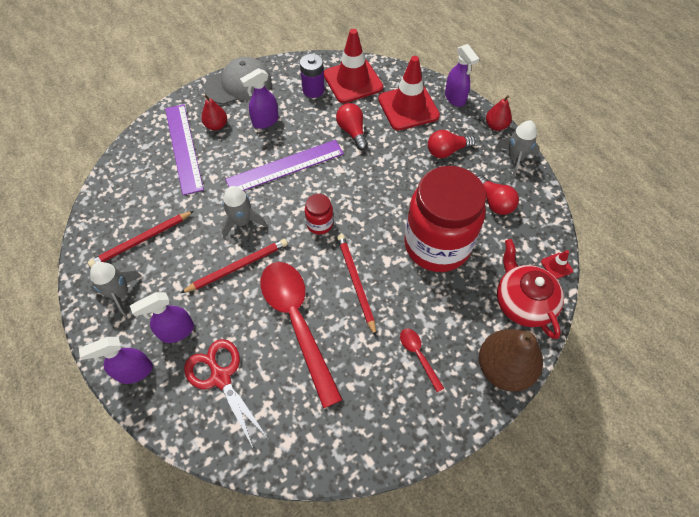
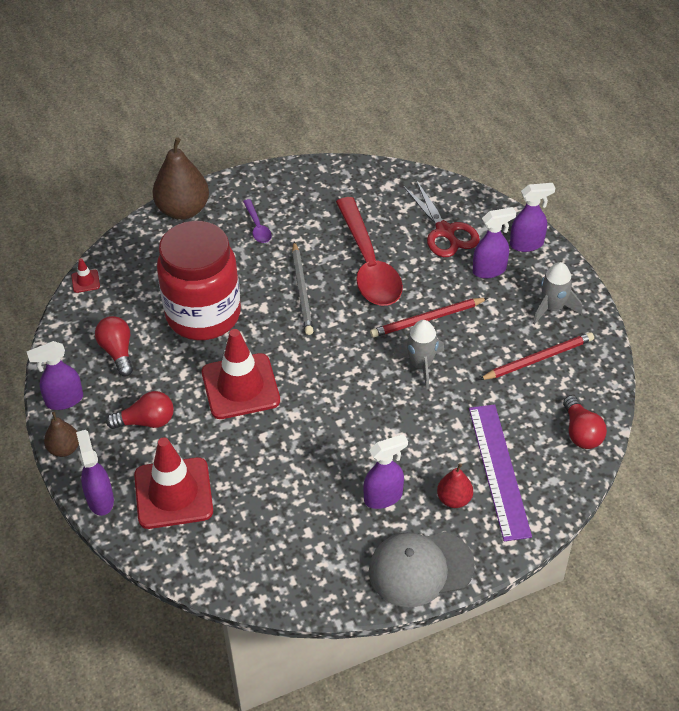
camera: 170 degrees left, 10 degrees down
purple ruler [225,140,344,191] -> none
purple battery [300,54,325,98] -> none
red jar [305,194,333,235] -> none
red traffic cone [324,29,383,103] -> red traffic cone moved to [202,329,280,419]
red light bulb [336,103,368,150] -> red light bulb moved to [563,395,607,449]
red pencil [337,234,376,336] -> grey pencil [292,241,313,335]
red spoon [400,328,444,392] -> purple spoon [243,199,272,243]
red pear [486,95,512,131] -> brown pear [44,412,79,457]
grey rocket [496,120,539,177] -> purple spray bottle [27,341,83,410]
red teapot [497,239,564,339] -> none

